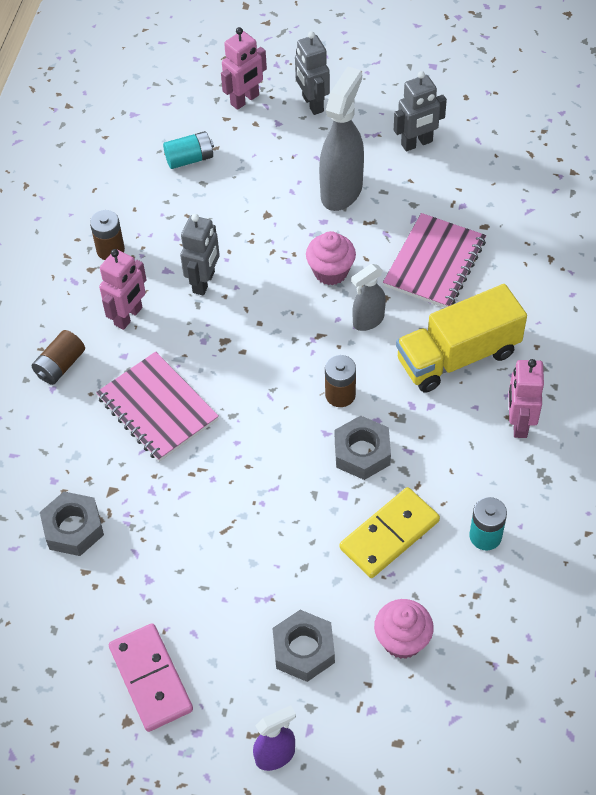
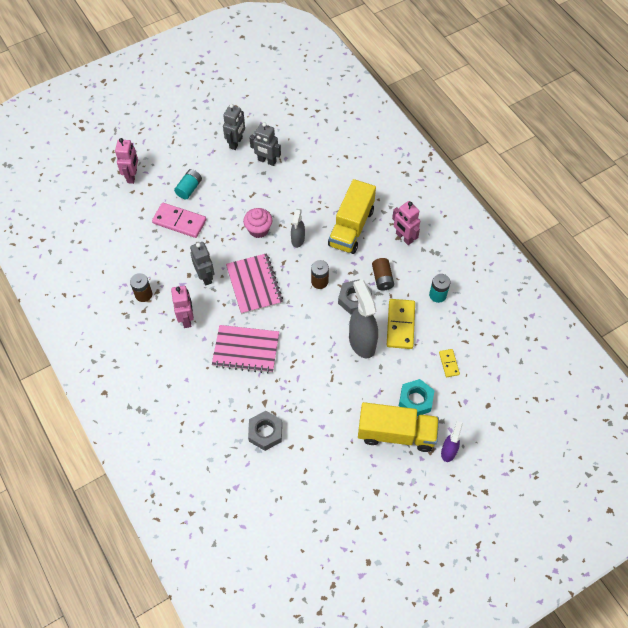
camera: 45 degrees left, 5 degrees up
brown battery [32,330,85,385] -> brown battery moved to [372,258,394,291]
pink domino [109,623,193,732] -> pink domino moved to [152,203,206,238]
turquoise battery [163,131,214,169] -> turquoise battery moved to [174,169,202,199]
grey nut [272,610,335,682] -> turquoise nut [399,379,435,416]
grey robot [295,31,330,115] -> grey robot moved to [249,122,281,166]
grey spray bottle [319,66,364,211] -> grey spray bottle moved to [349,279,378,359]
pink cupcake [374,599,434,659] -> yellow domino [439,349,460,377]
pink notebook [383,213,486,308] -> pink notebook moved to [226,253,283,314]
none -> yellow truck [358,402,439,452]

